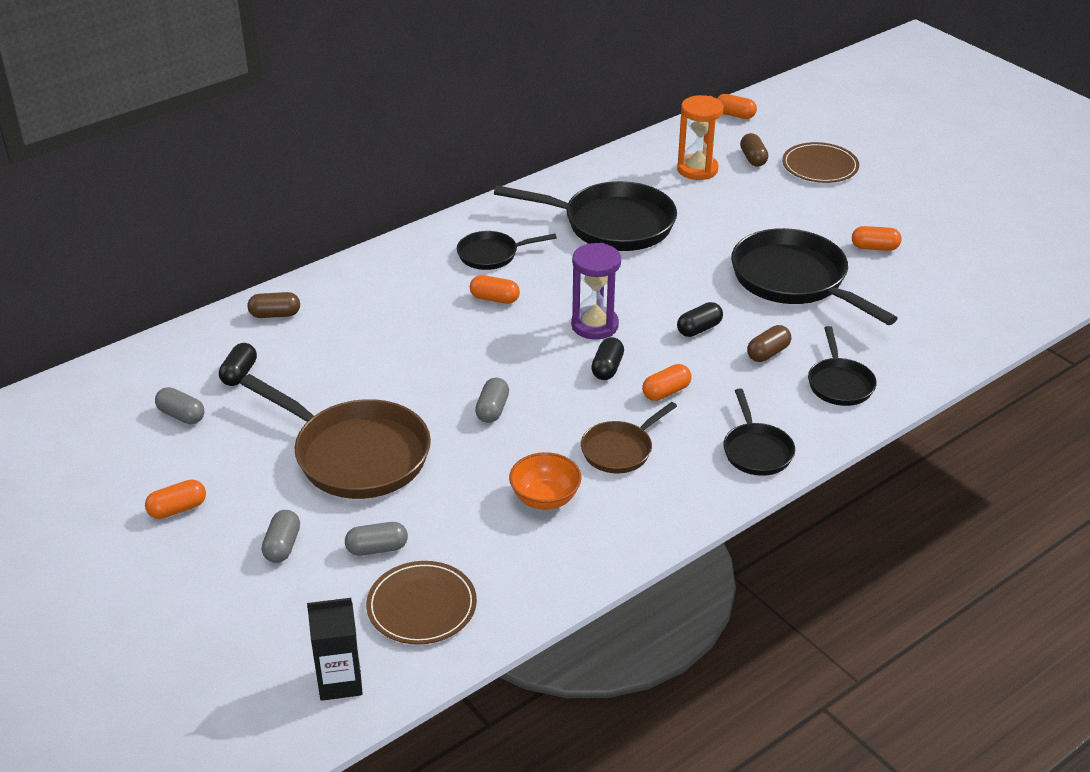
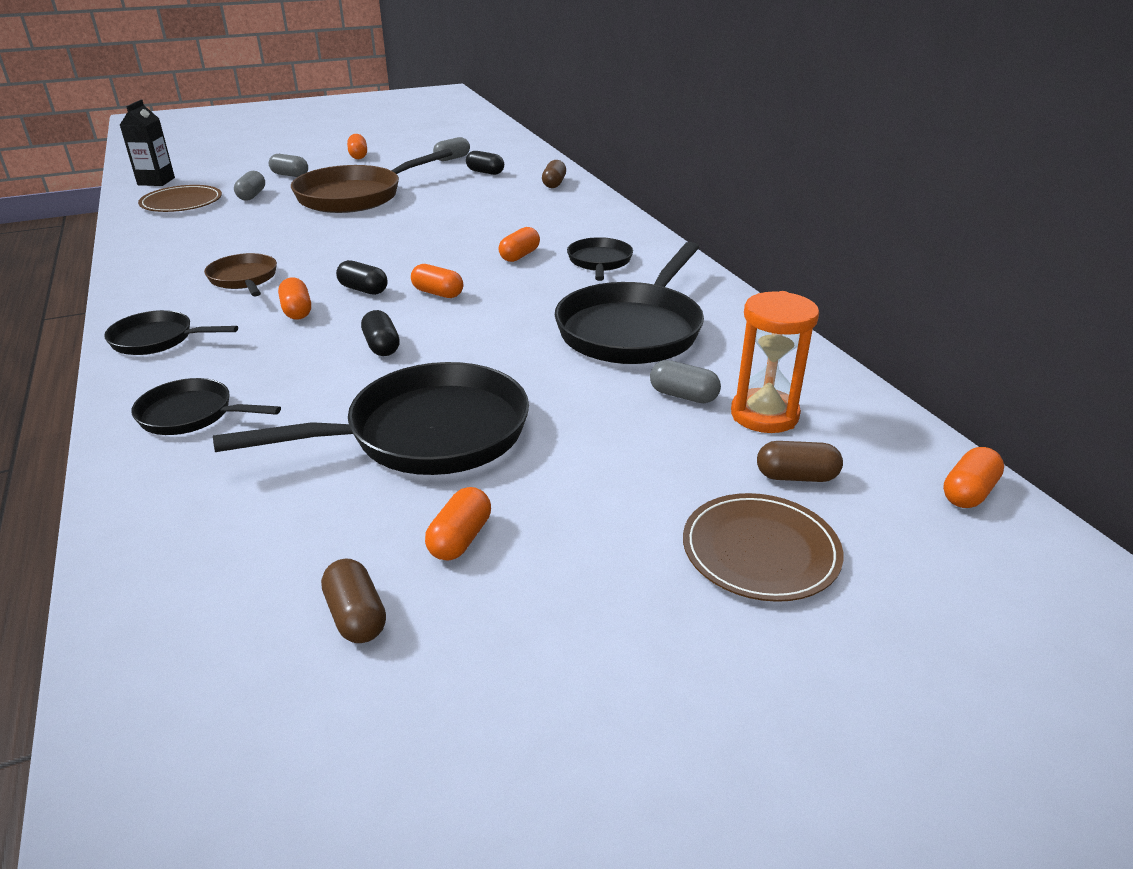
camera: 105 degrees right, 5 degrees down
grey capsule [475,378,509,423] -> grey capsule moved to [650,360,721,403]
orange bowl [509,452,582,510] -> none
purple hourglass [571,243,621,340] -> orange capsule [411,264,463,298]
brown capsule [747,325,791,362] -> brown capsule moved to [321,559,386,643]

